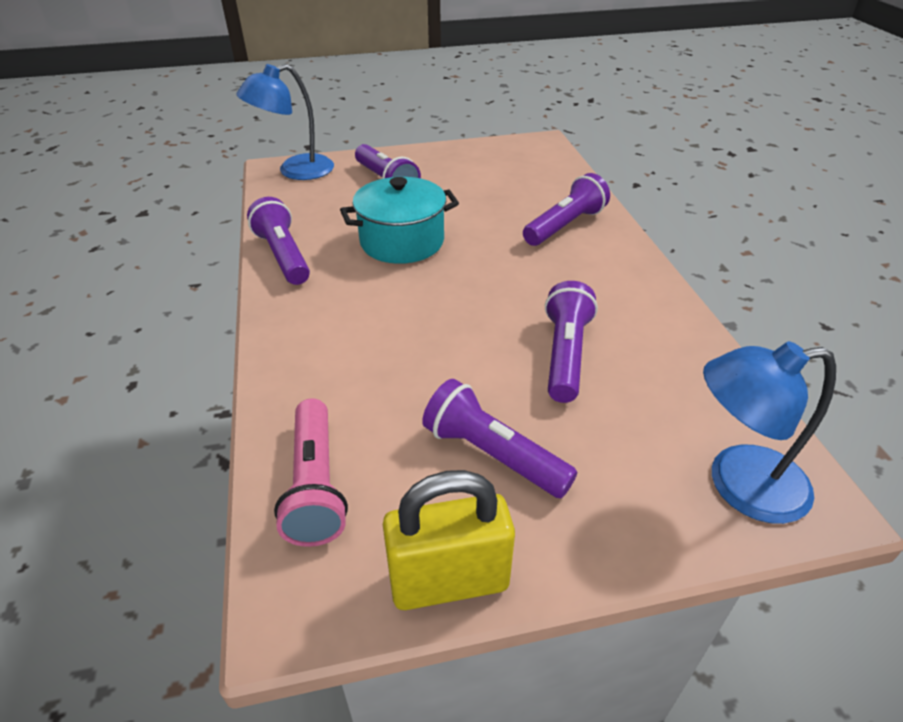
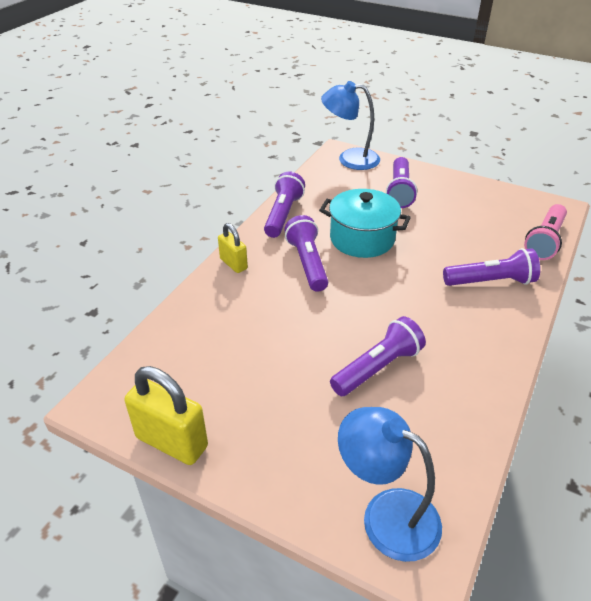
camera: 40 degrees right, 0 degrees up
pink flashlight [274,398,348,547] -> pink flashlight moved to [524,204,567,260]
purple flashlight [422,379,577,498] -> purple flashlight moved to [284,215,328,292]
none -> yellow padlock [218,223,248,273]

